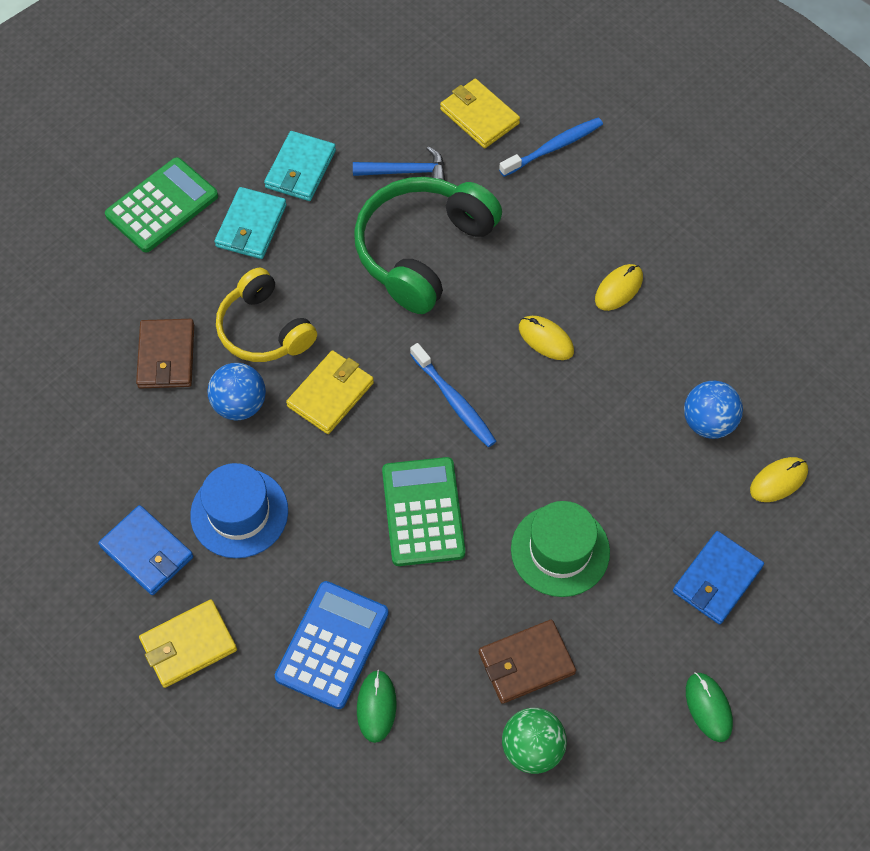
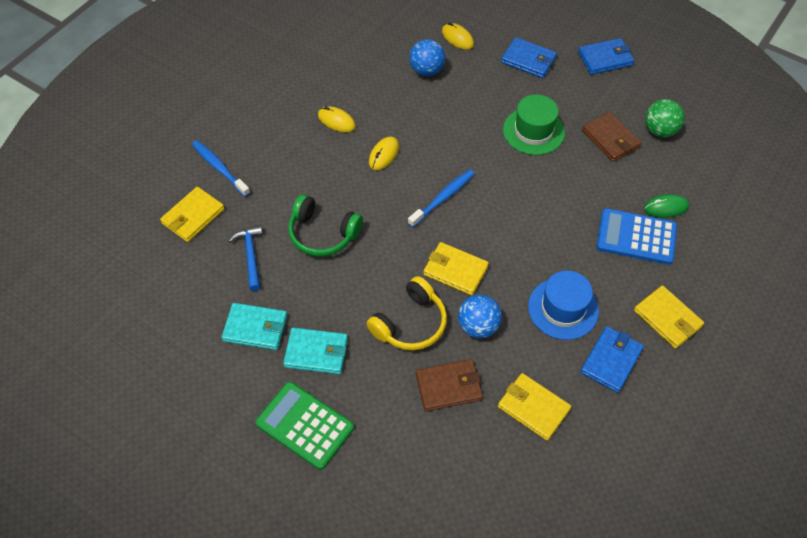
camera: 100 degrees left, 5 degrees down
green headphones [354,177,502,314] -> green headphones [288,194,363,256], size x0.66
green calculator [382,457,465,566] -> none
green mouse [686,672,733,742] -> blue wallet [578,38,634,75]
none -> yellow wallet [498,373,571,441]

